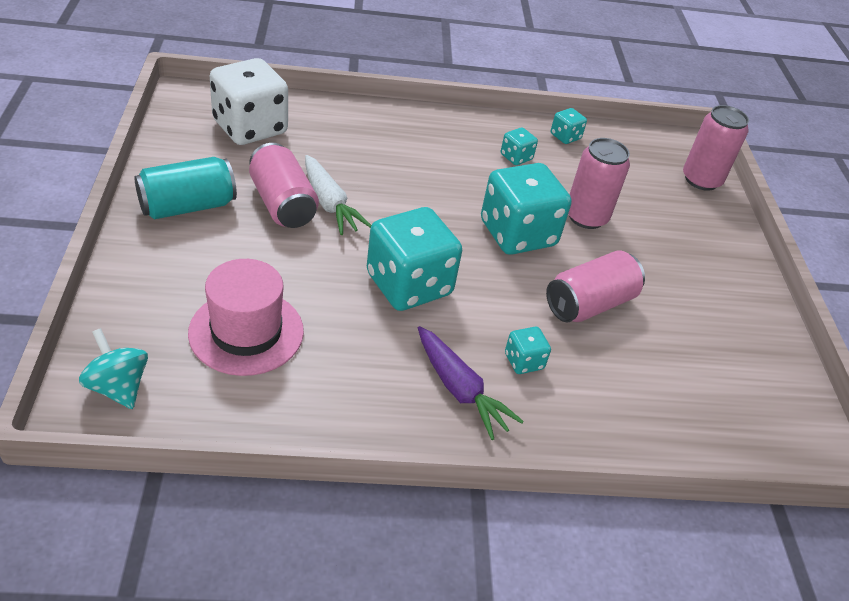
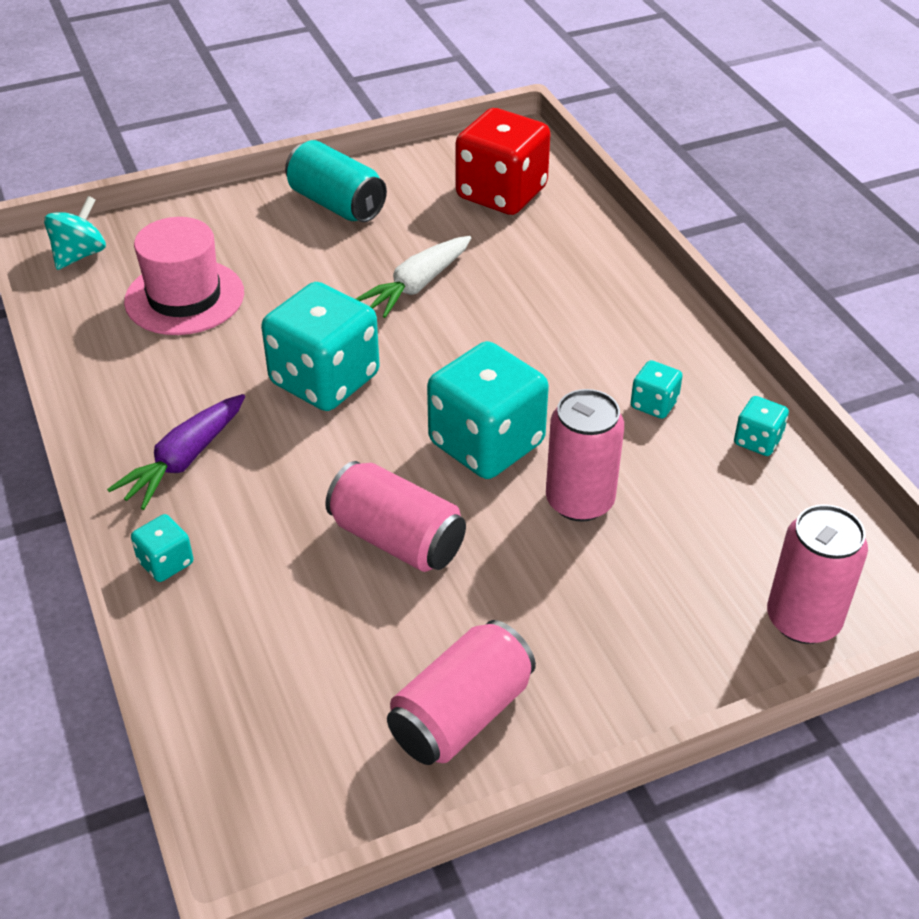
camera: 75 degrees right, 0 degrees up
white dice [210,58,288,145] -> red dice [455,108,551,215]
pink can [249,143,319,228] -> pink can moved to [387,620,536,765]
turquoise dice [505,327,551,374] -> turquoise dice moved to [131,514,193,582]

